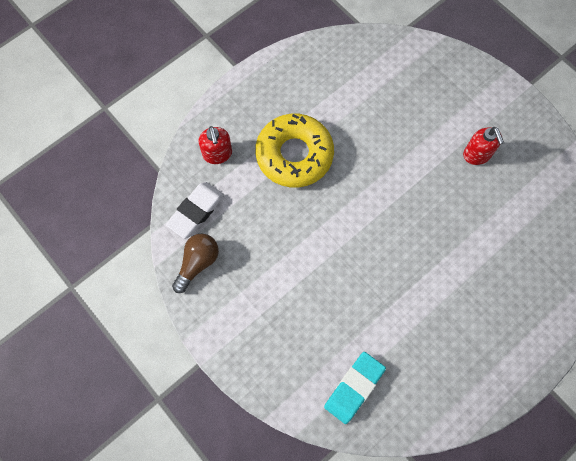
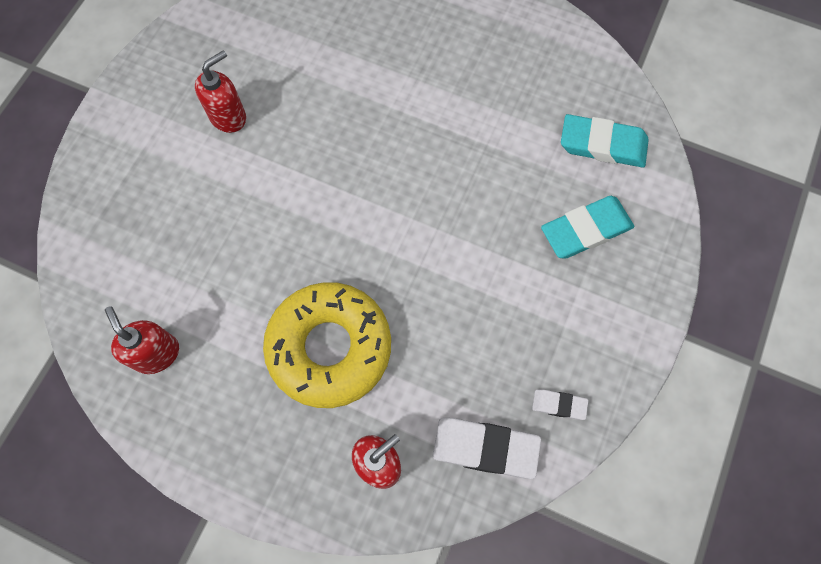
camera: 115 degrees left, 0 degrees up
brown light bulb [172,234,219,293] -> white eraser [532,389,588,420]
none -> red soap dispenser [105,306,179,374]
none -> turquoise eraser [541,196,634,259]

